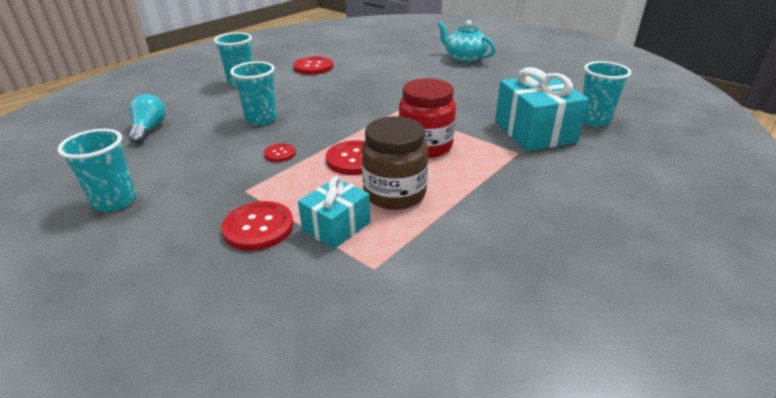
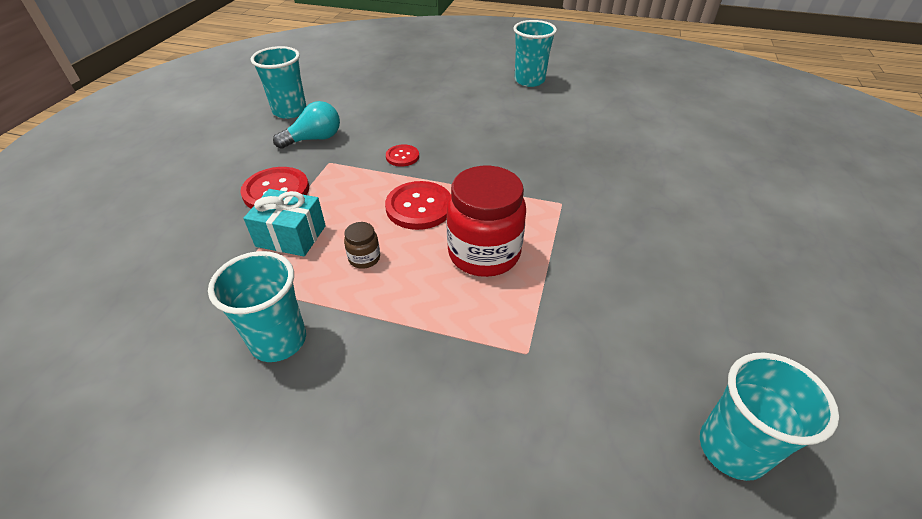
camera: 65 degrees right, 10 degrees up
turquoise light bulb [129,94,166,144] -> turquoise light bulb moved to [273,101,340,149]
turquoise cup [230,61,277,125] -> turquoise cup moved to [208,251,306,362]
red button [293,56,333,75] -> none
brown jar [362,116,428,210] -> brown jar [344,222,380,269], size x0.44
turquoise teapot [438,20,496,63] -> none
turquoise gift [495,67,589,151] -> none

